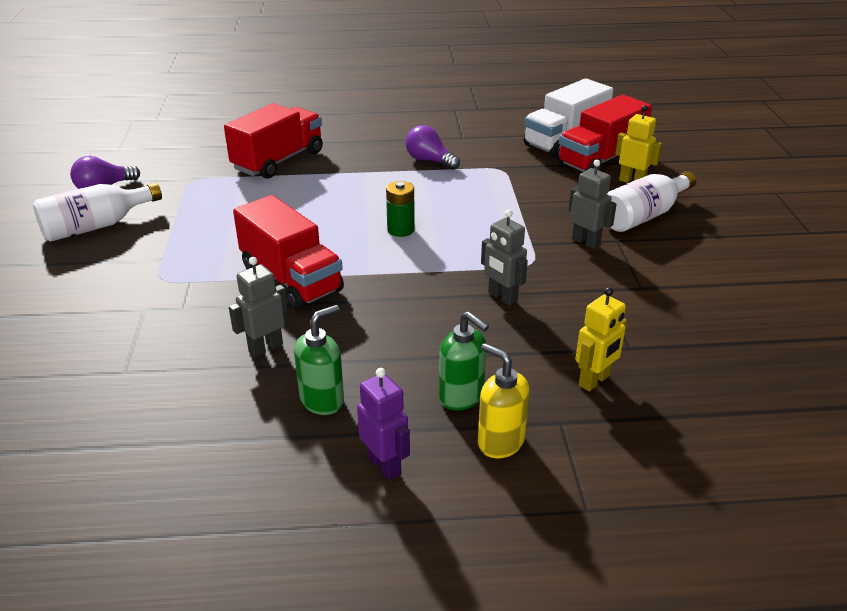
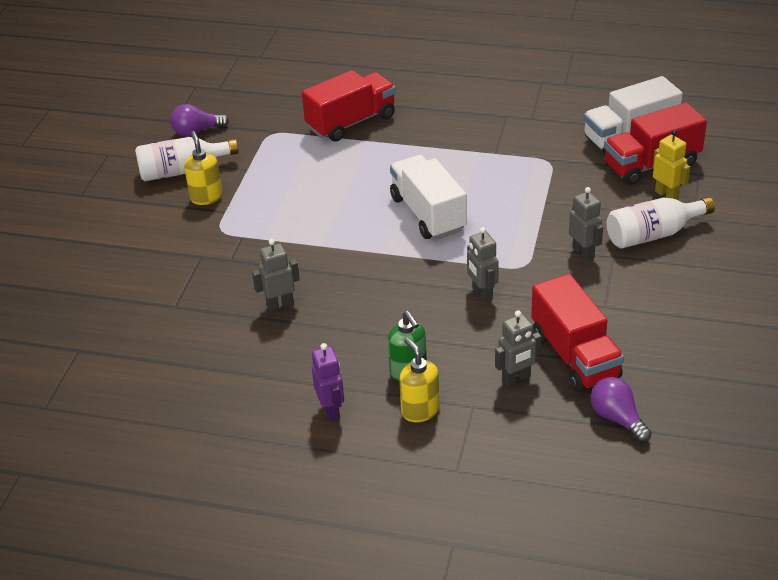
camera: 20 degrees right, 5 degrees up
red truck [233,195,344,310] -> red truck moved to [531,274,624,392]
green soap dispenser [294,305,344,415] -> none
green battery [386,181,415,237] -> white truck [390,155,467,239]
purple light bulb [406,125,460,170] -> purple light bulb moved to [591,377,652,443]
yellow robot [575,287,627,391] -> grey robot [495,310,542,386]
none -> yellow soap dispenser [184,131,223,205]

